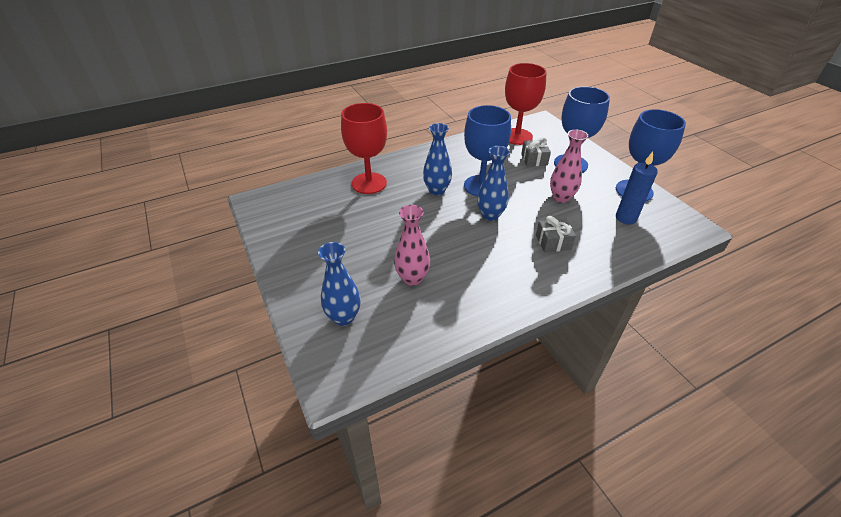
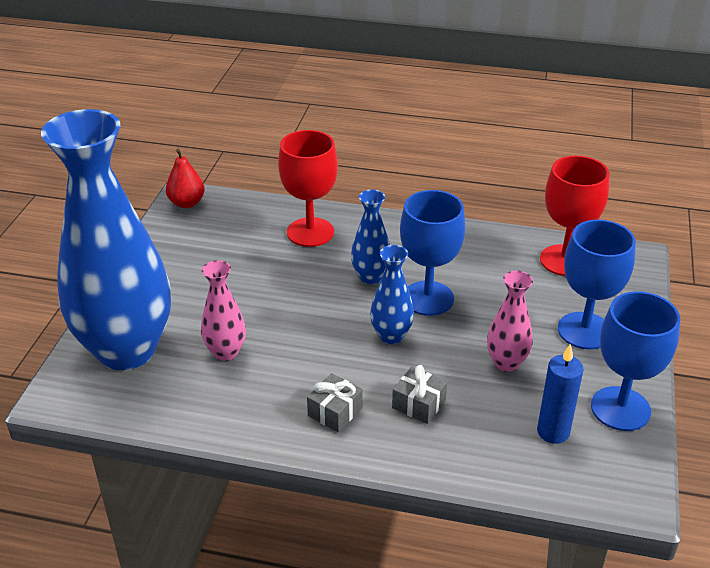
camera: 40 degrees right, 5 degrees down
blue vase [318,242,361,326] -> blue vase [41,109,171,370], size x2.39
grey gift [521,137,551,166] -> grey gift moved to [307,373,363,432]
none -> red pear [166,149,205,208]

